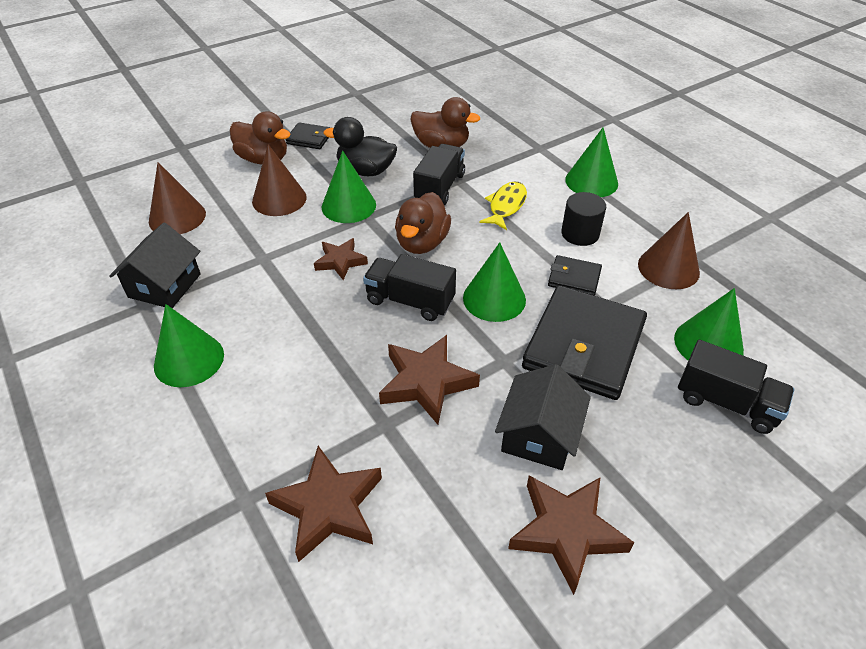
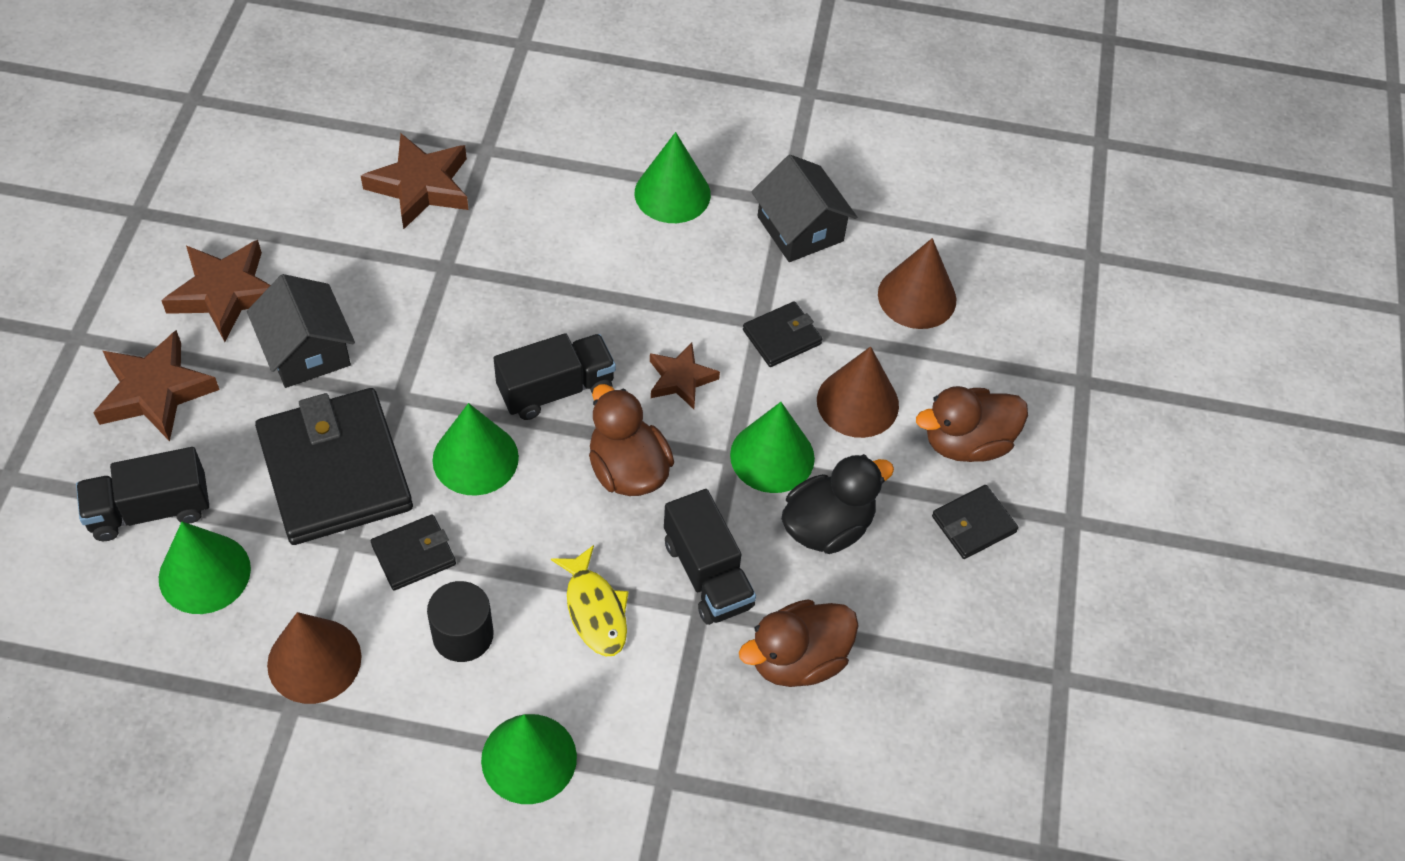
camera: 130 degrees right, 10 degrees up
brown star [379,335,480,425] -> brown star moved to [93,330,220,441]
none -> black wallet [743,301,822,367]

